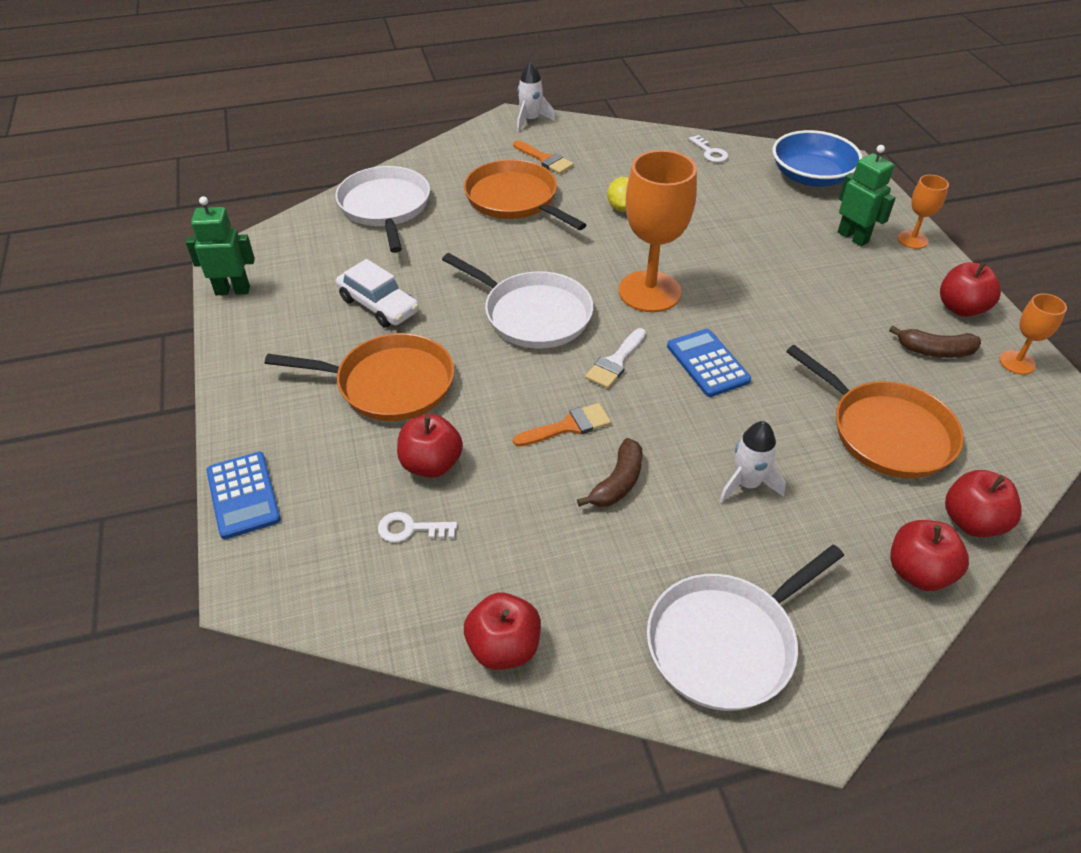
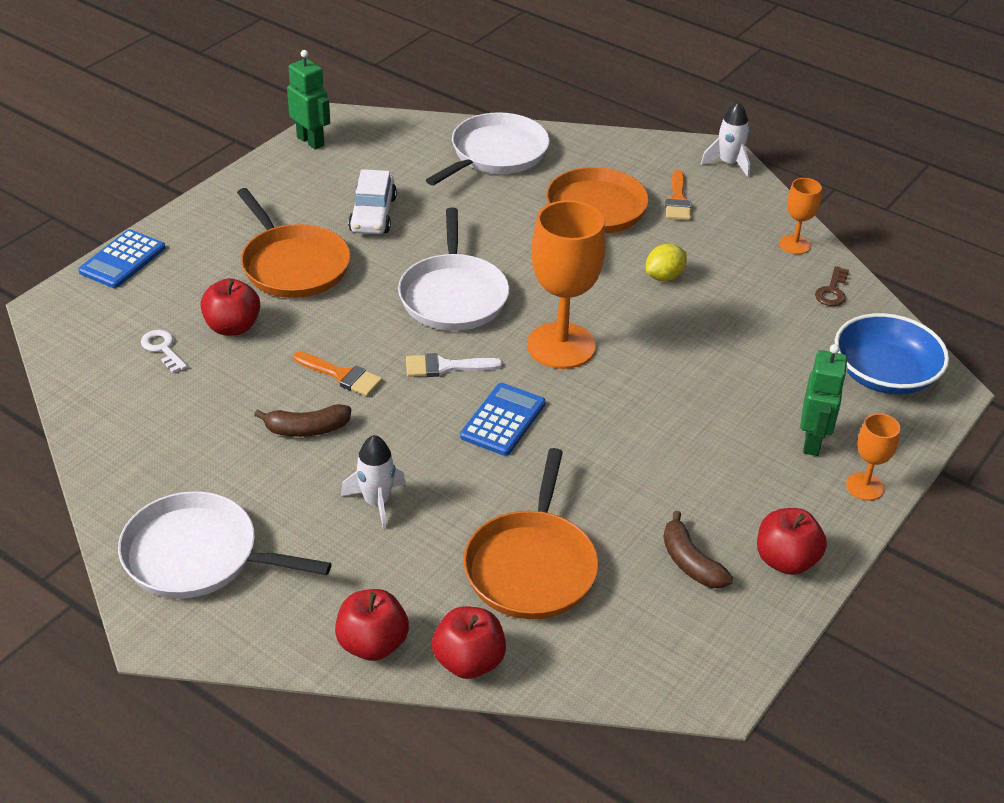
camera: 50 degrees right, 5 degrees down
red apple [464,592,541,670] -> none
white key [689,135,728,162] -> brown key [815,266,849,306]
orange goblet [1000,293,1067,375] -> orange goblet moved to [779,178,822,254]

